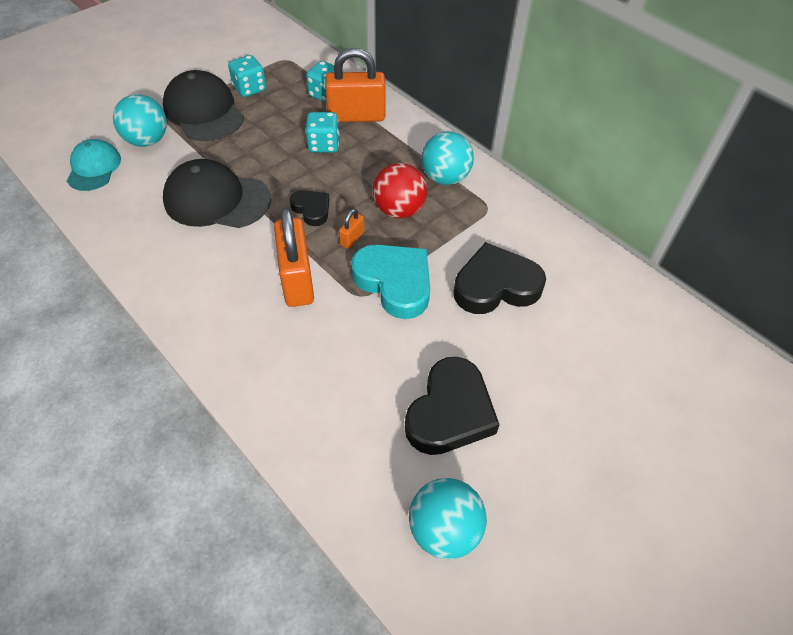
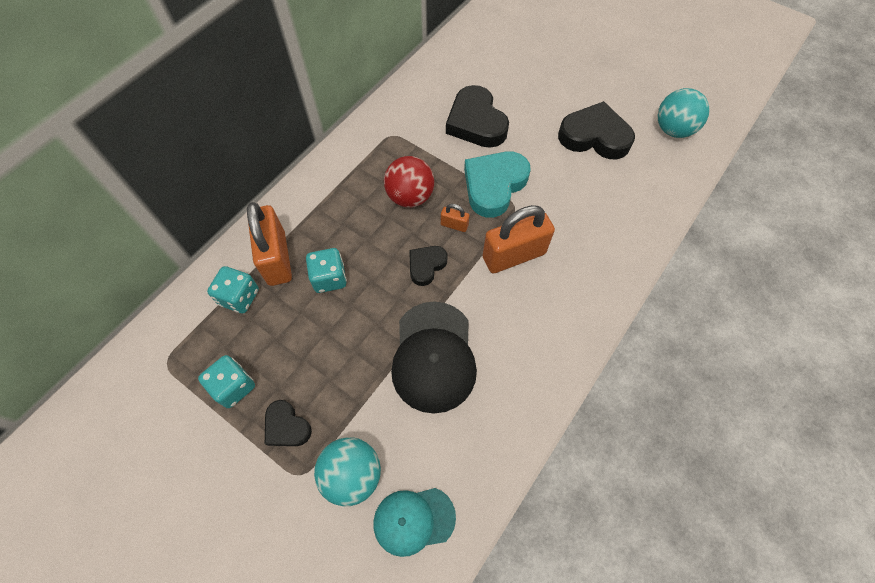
camera: 100 degrees left, 10 degrees up
black cap [163,70,244,141] -> black heart [265,400,312,446]
turquoise ball [421,131,474,185] -> none

